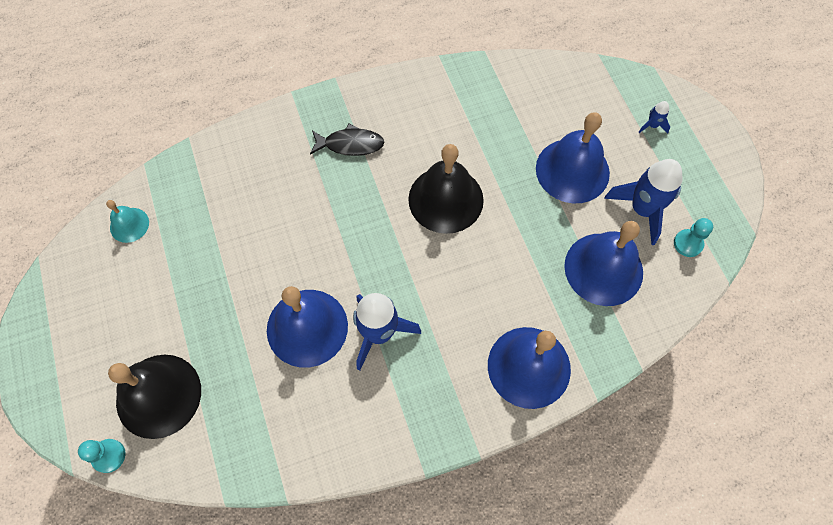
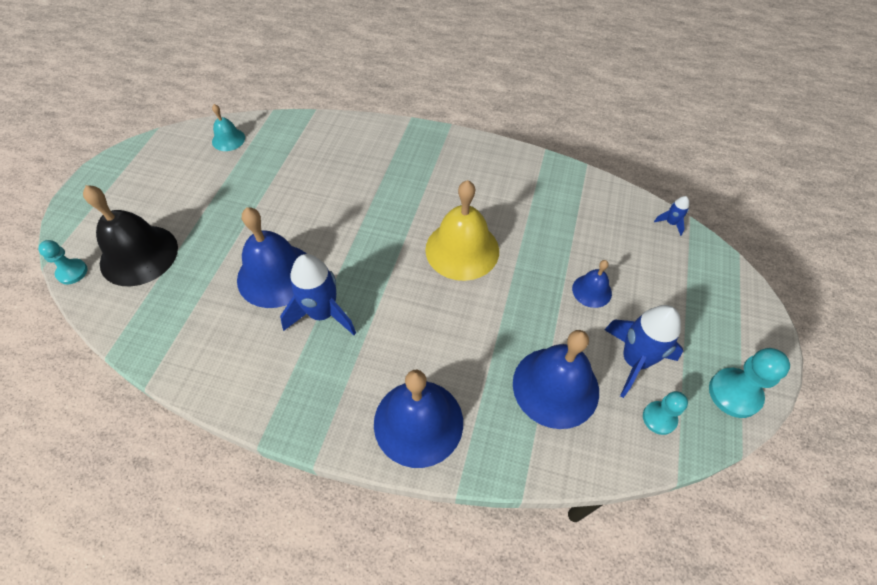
camera: 35 degrees right, 10 degrees down
black fish [310,123,384,156] -> none
black bell [408,144,484,234] -> yellow bell [425,180,499,281]
blue bell [536,112,610,203] -> blue bell [572,260,612,308], size x0.51
blue rocket [639,101,670,133] -> blue rocket moved to [654,196,689,236]
none -> turquoise pawn [709,348,790,418]

